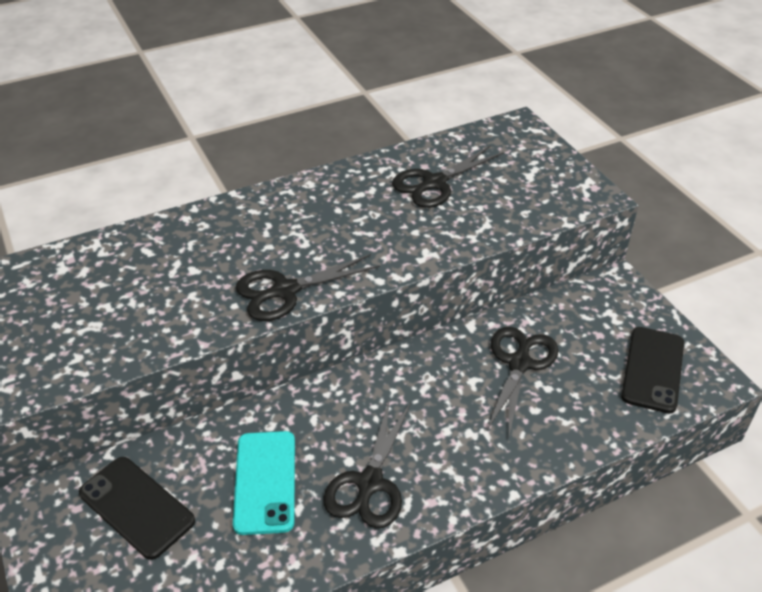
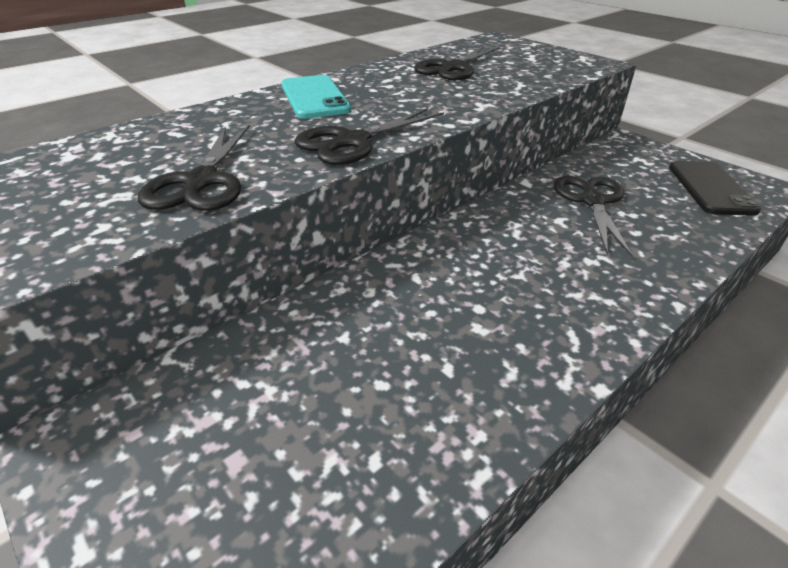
camera: 15 degrees left, 5 degrees down
black phone [79,457,195,560] -> none
turquoise phone [233,431,295,535] -> turquoise phone moved to [281,75,351,119]
black scissors [323,398,411,528] -> black scissors moved to [138,125,250,211]

